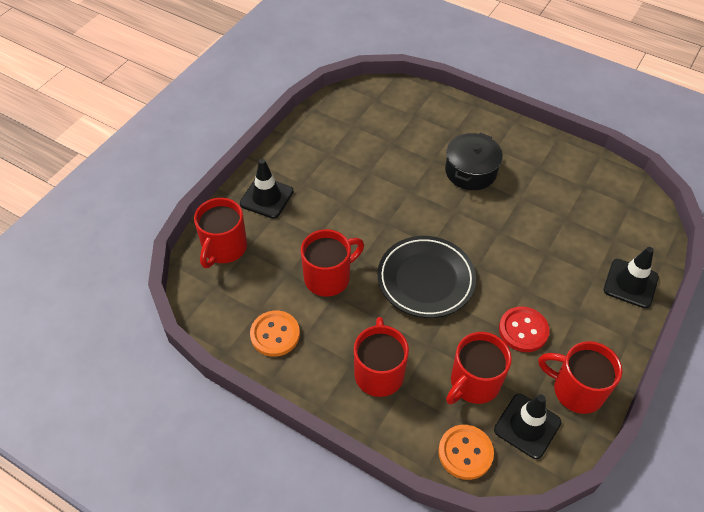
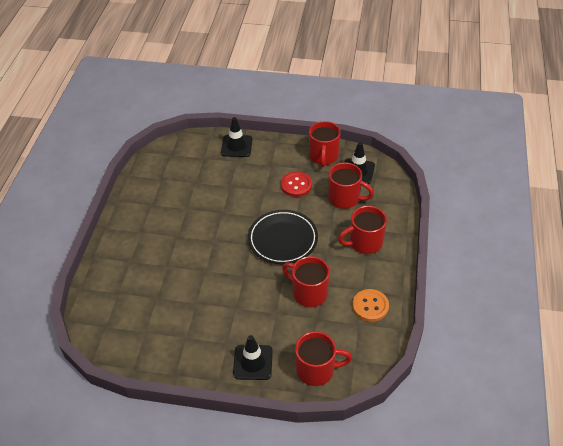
camera: 110 degrees left, 5 degrees down
orange button [438,425,494,480] -> none
black pot [445,133,503,190] -> none

